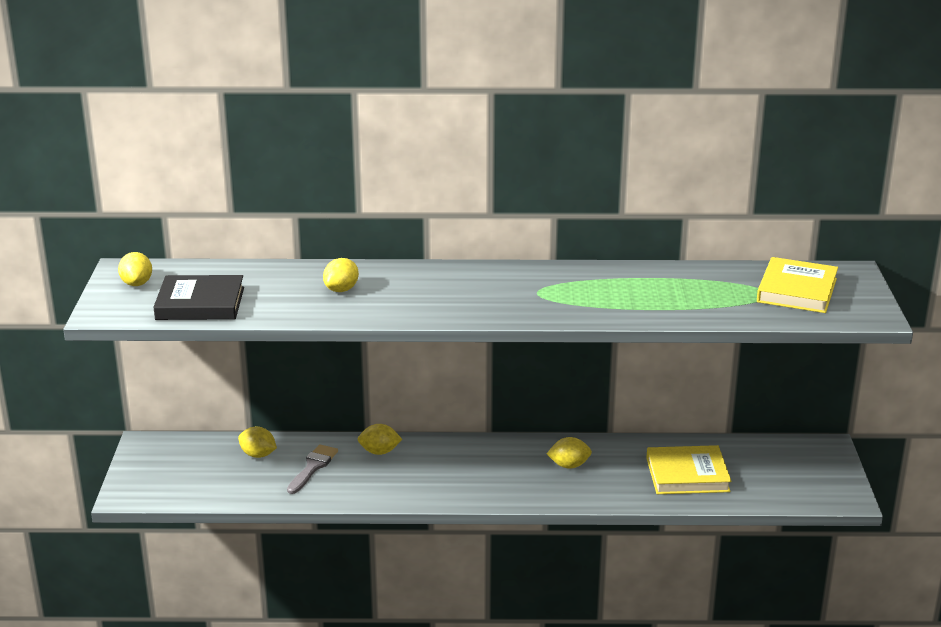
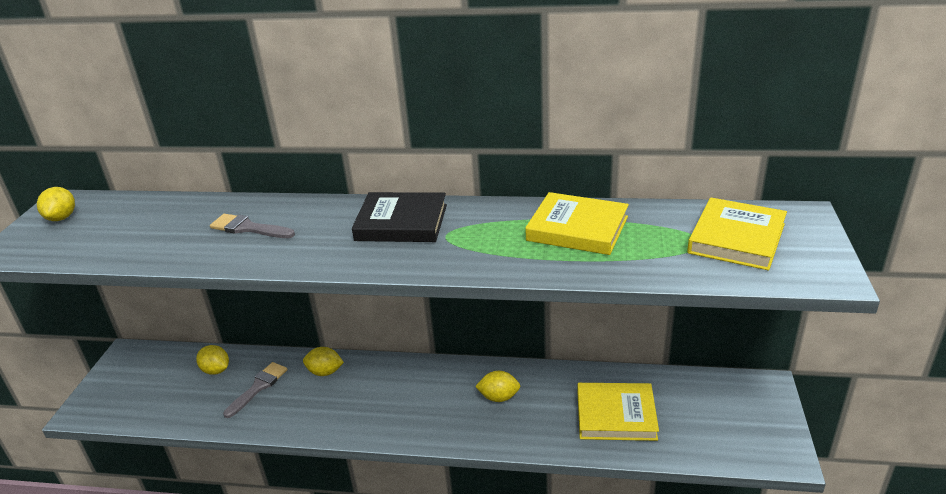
camera: 10 degrees right, 5 degrees up
black book [153,275,244,320] -> black book moved to [352,192,447,242]
yellow lemon [323,258,359,292] -> grey brush [210,214,295,238]
none -> yellow book [525,192,629,255]

